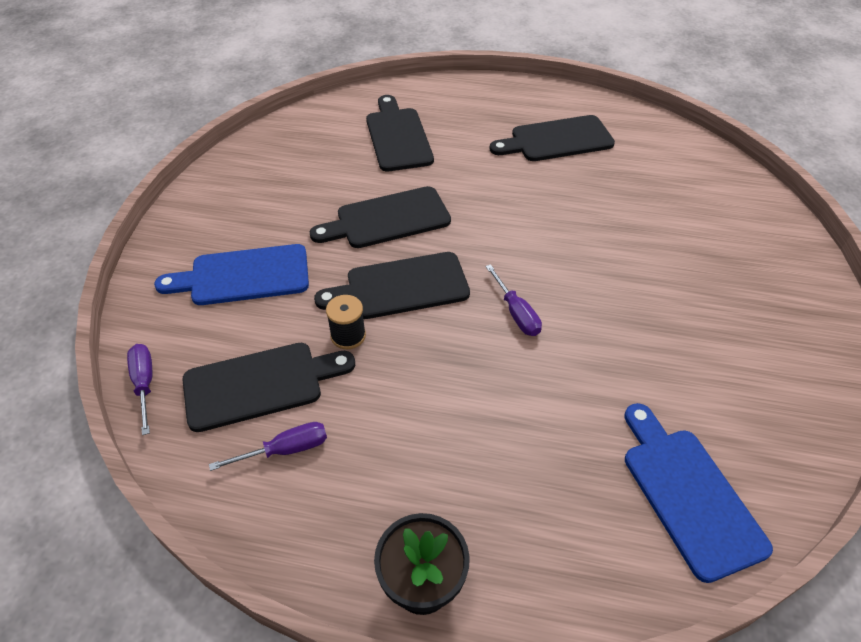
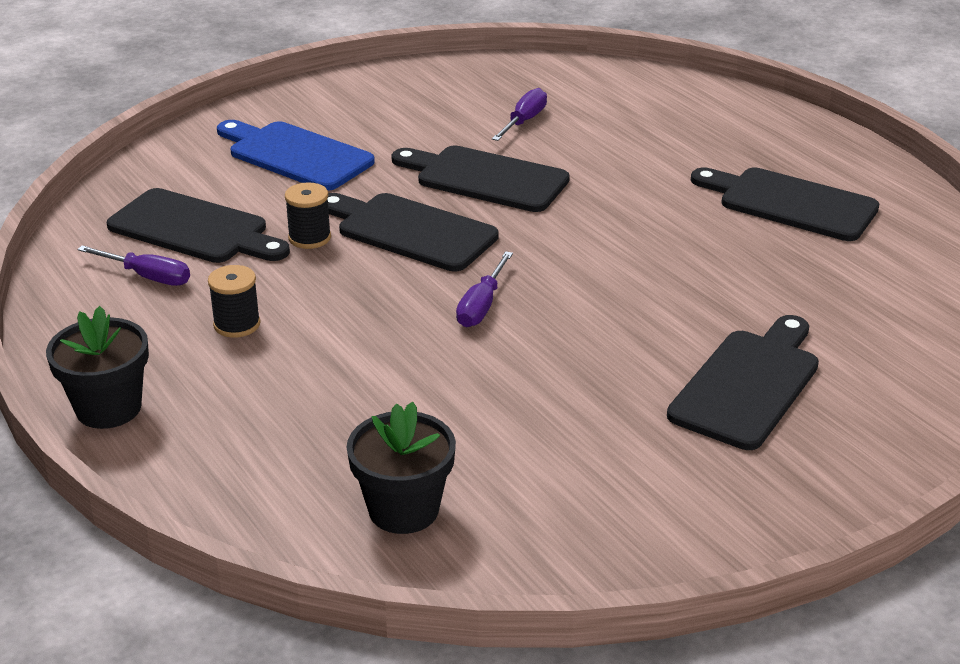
camera: 45 degrees right, 15 degrees down
purple screwdriver [127,344,152,435] -> purple screwdriver moved to [492,88,547,141]
black cutting board [366,95,434,171] -> black cutting board moved to [667,315,819,450]
blue cutting board [624,403,773,583] -> black flower pot [346,402,456,534]
none -> black spool [208,265,261,338]

